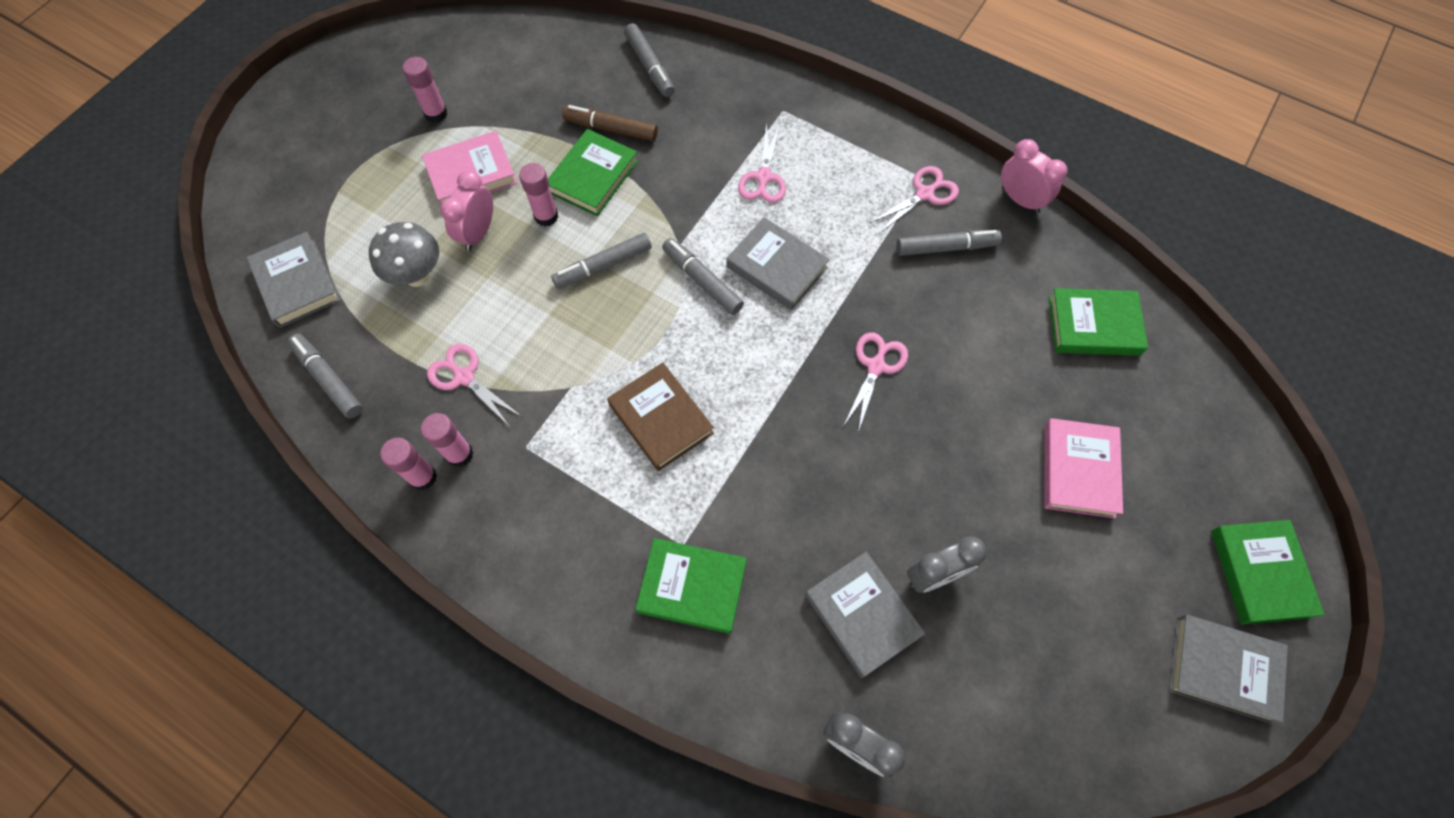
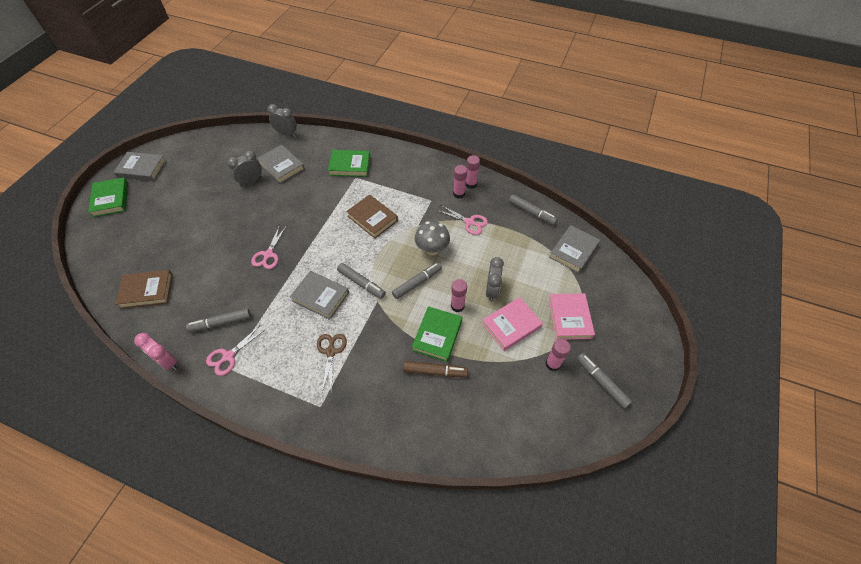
camera: 170 degrees right, 10 degrees down
grey book [247,232,341,328] -> grey book turned 75 degrees clockwise [549,225,600,273]
grey mushroom [369,222,439,287] -> grey mushroom moved to [415,221,450,255]
pink clock [440,170,493,251] -> grey clock [486,257,504,302]
grey marker [624,23,675,97] -> grey marker moved to [577,353,632,409]
pink scissors [738,123,786,203] -> brown scissors [317,334,347,393]
pink book [1044,418,1123,518] -> pink book moved to [548,293,595,340]
green book [1049,288,1148,356] -> brown book [116,270,173,309]

